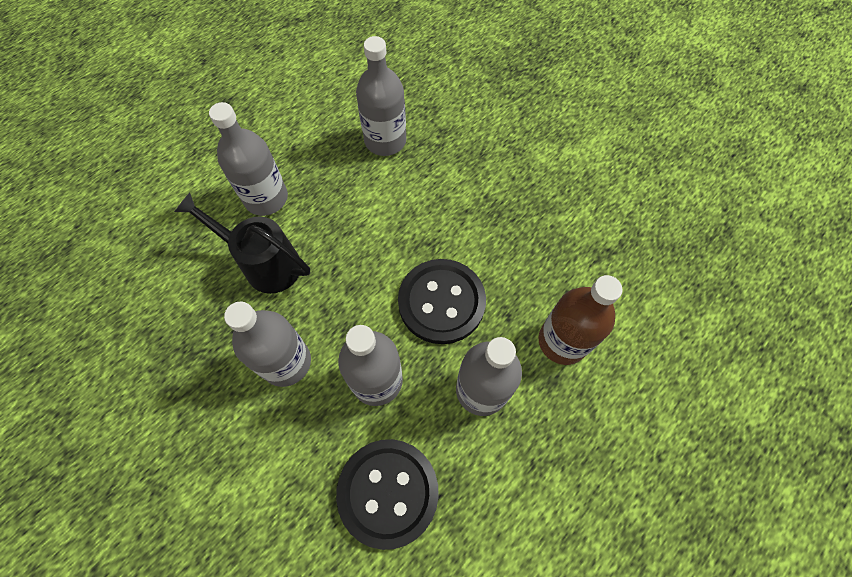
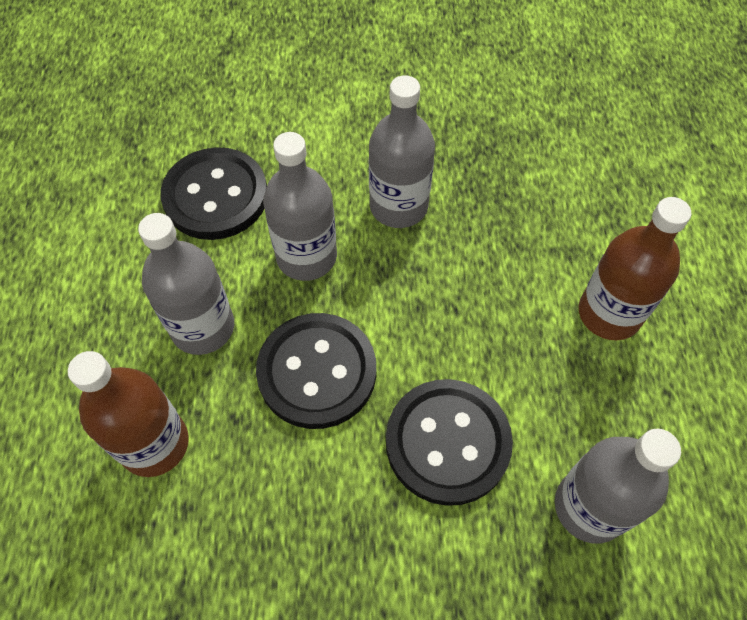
camera: 135 degrees right, 5 degrees down
black watering can [174,192,310,294] -> none
grey bottle [209,102,288,216] -> brown bottle [579,197,692,340]
none -> black button [386,379,513,506]

